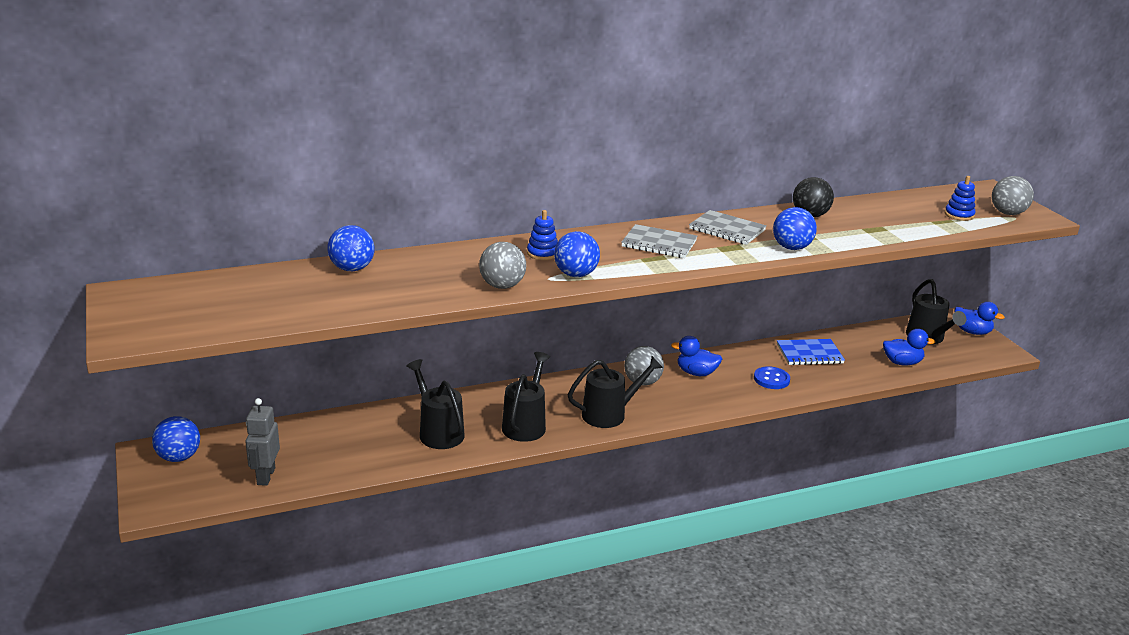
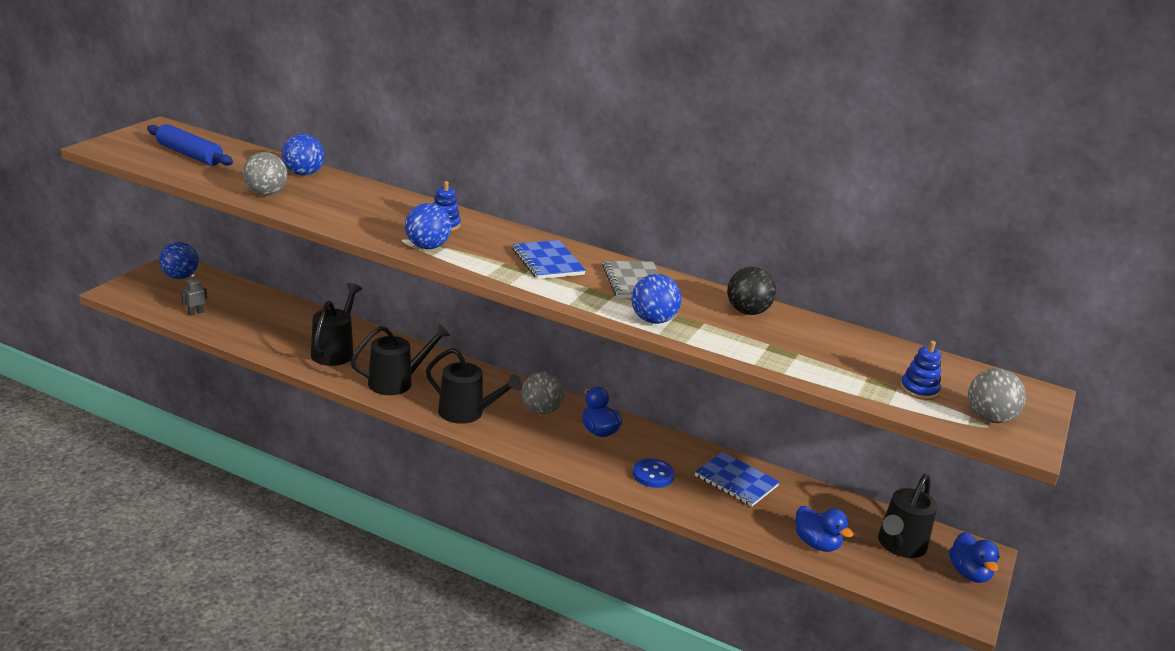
camera: 45 degrees right, 0 degrees up
grey robot [245,398,280,486] -> grey robot [181,274,207,316], size x0.56
grey ball [479,242,526,289] -> grey ball moved to [242,152,288,196]
grey notebook [621,224,697,258] -> blue notebook [512,240,586,279]
none -> blue rolling pin [147,124,233,166]

